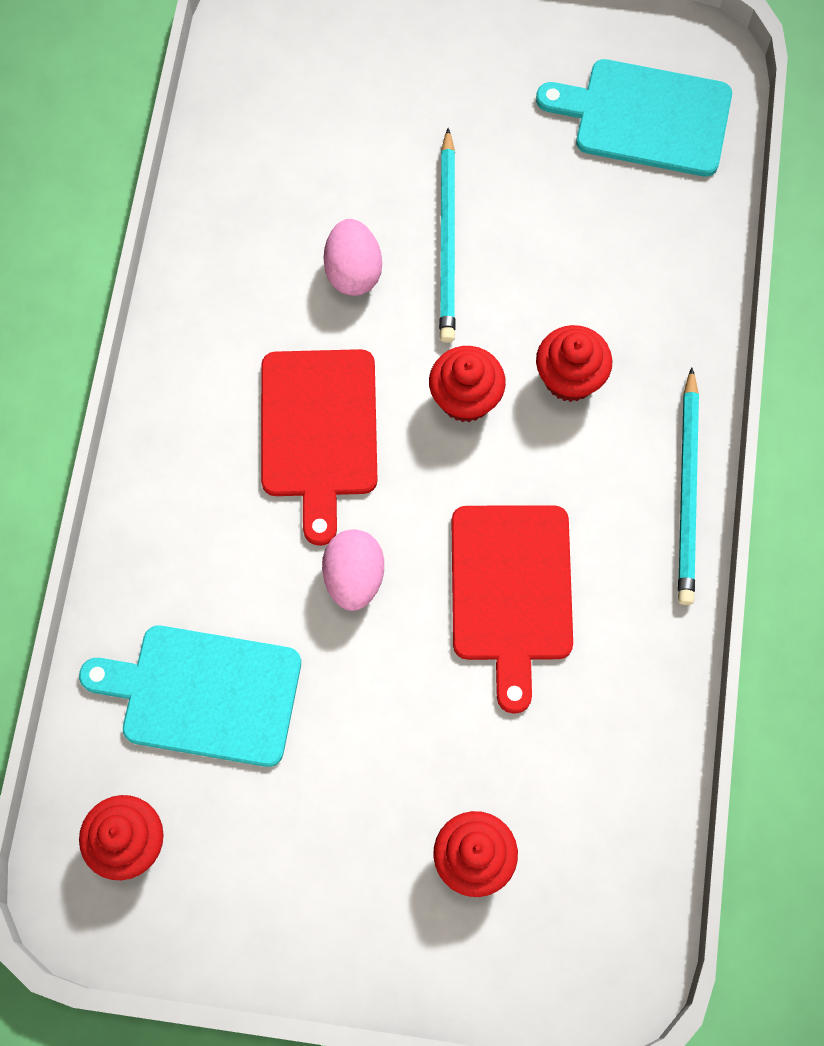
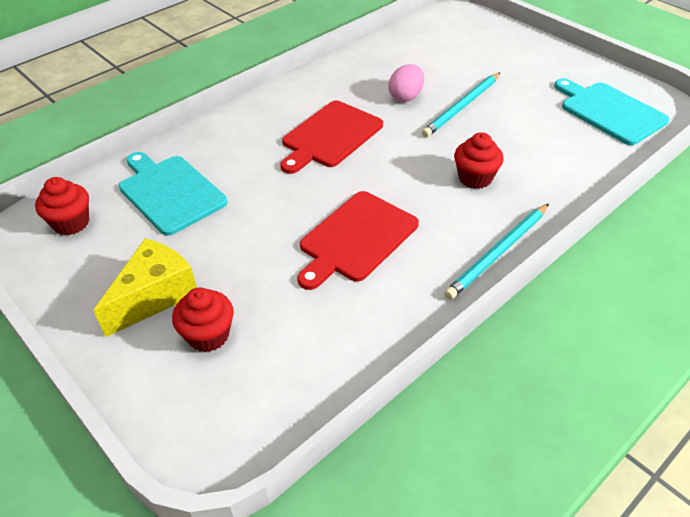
camera: 40 degrees right, 25 degrees down
pink egg [322,529,384,611] -> none
red cupcake [429,346,506,422] -> none
none -> yellow cheese [93,238,197,337]

